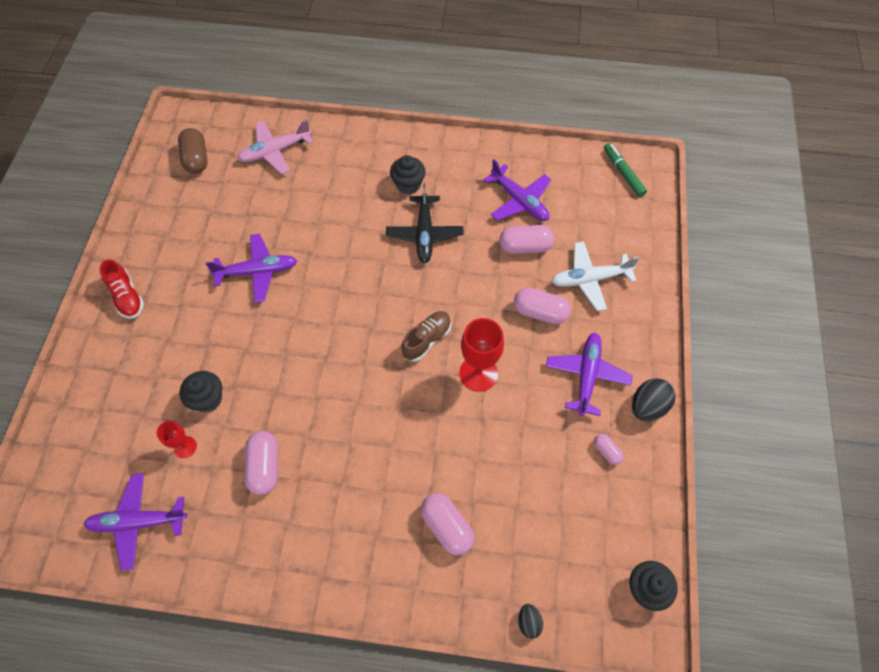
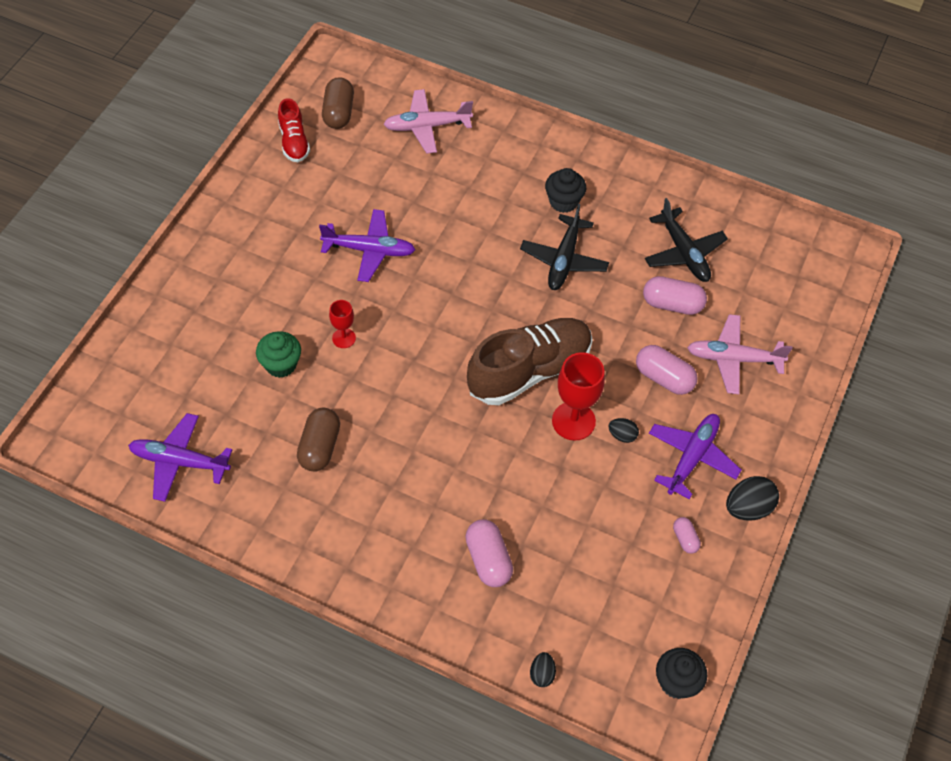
camera: 15 degrees right, 5 degrees down
red shoe [100,259,144,319] -> red shoe moved to [278,98,310,162]
red goblet [157,421,197,458] -> red goblet moved to [329,300,356,348]
black cupcake [180,371,222,412] -> green cupcake [256,331,301,378]
pink capsule [244,431,278,495] -> brown capsule [297,408,340,471]
brown shoe [401,311,451,362] -> brown shoe [467,318,593,405], size x1.93
purple plane [483,159,551,221] -> black plane [645,198,728,282]
white plane [551,241,639,311] -> pink plane [687,314,793,394]
green marker [604,143,647,197] -> none
none -> black egg [608,418,639,443]

